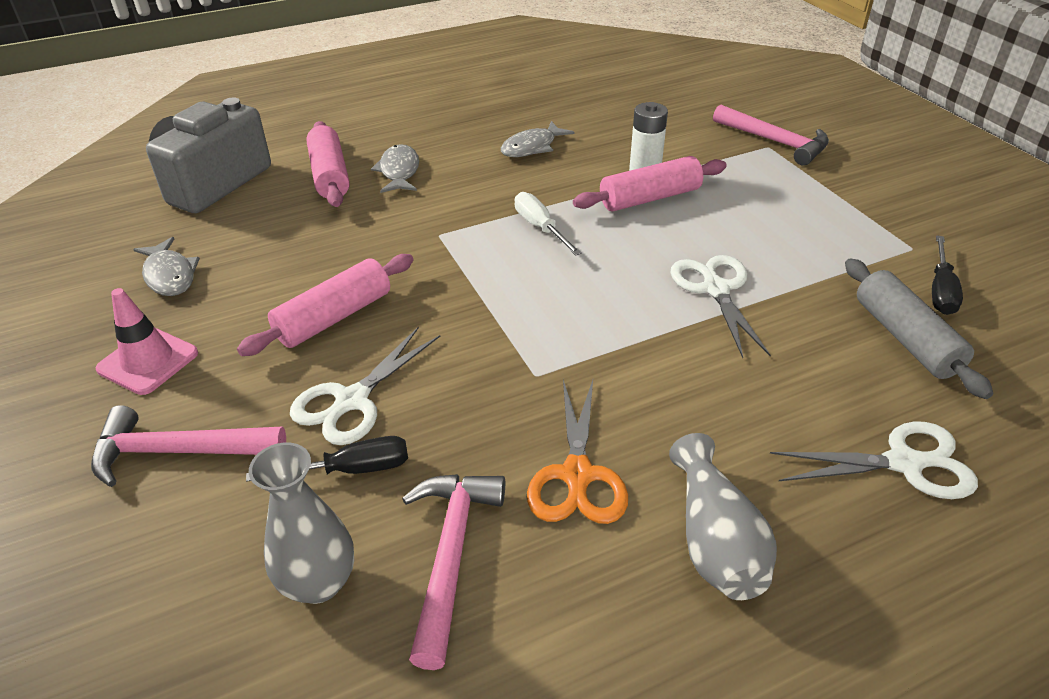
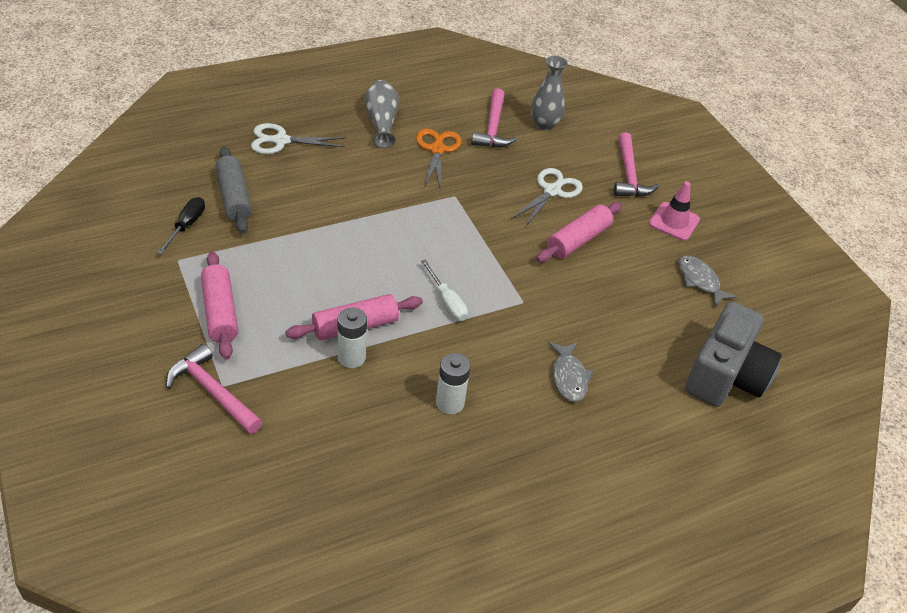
camera: 175 degrees right, 5 degrees up
pink hammer [91,405,286,487] -> pink hammer turned 90 degrees clockwise [613,132,659,197]
black screwdriver [246,436,408,482] -> none
pink rolling pin [306,121,350,207] -> pink rolling pin moved to [201,251,238,359]
grey fish [501,121,574,157] -> white battery [436,353,471,414]
white scissors [671,255,771,358] -> none

